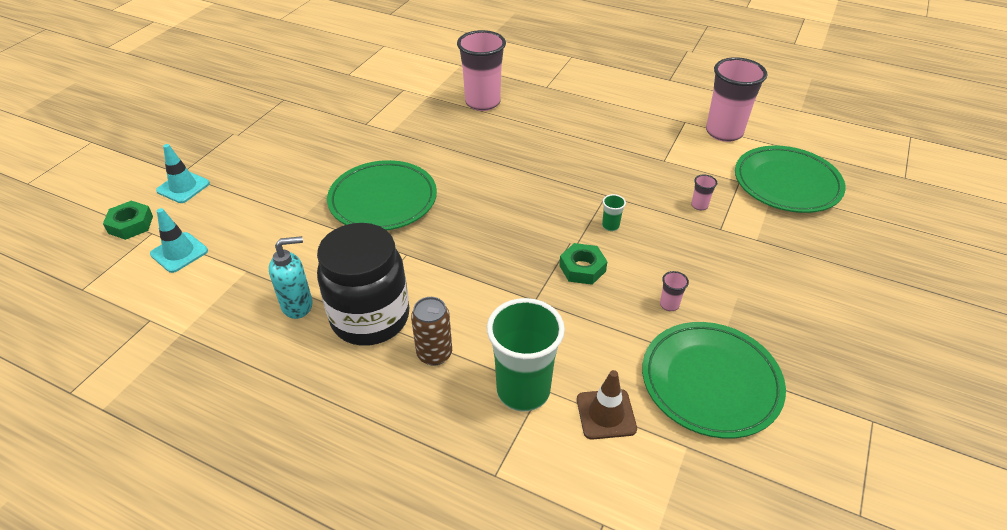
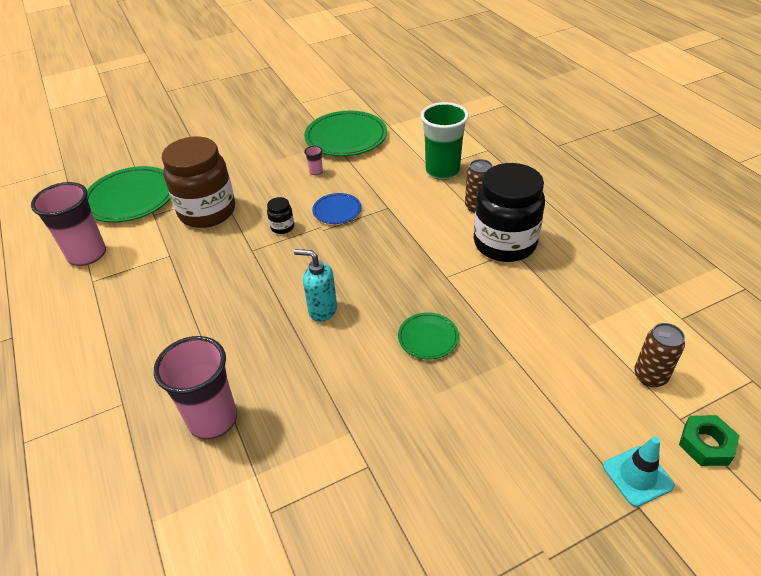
camera: 140 degrees left, 0 degrees up
turquoise traffic cone [150,208,208,273] -> brown can [634,323,685,387]
turquoise soap dispenser [269,236,313,319] -> turquoise soap dispenser moved to [294,249,337,322]
green plate [327,160,437,230] -> green plate [398,312,459,359], size x0.52
green nut [559,243,608,285] -> blue plate [312,193,361,224]
brown traffic cone [577,370,637,440] -> none
green cup [602,194,626,231] -> black jar [267,197,294,234]
pink cup [691,174,717,211] -> brown jar [162,137,235,228]

